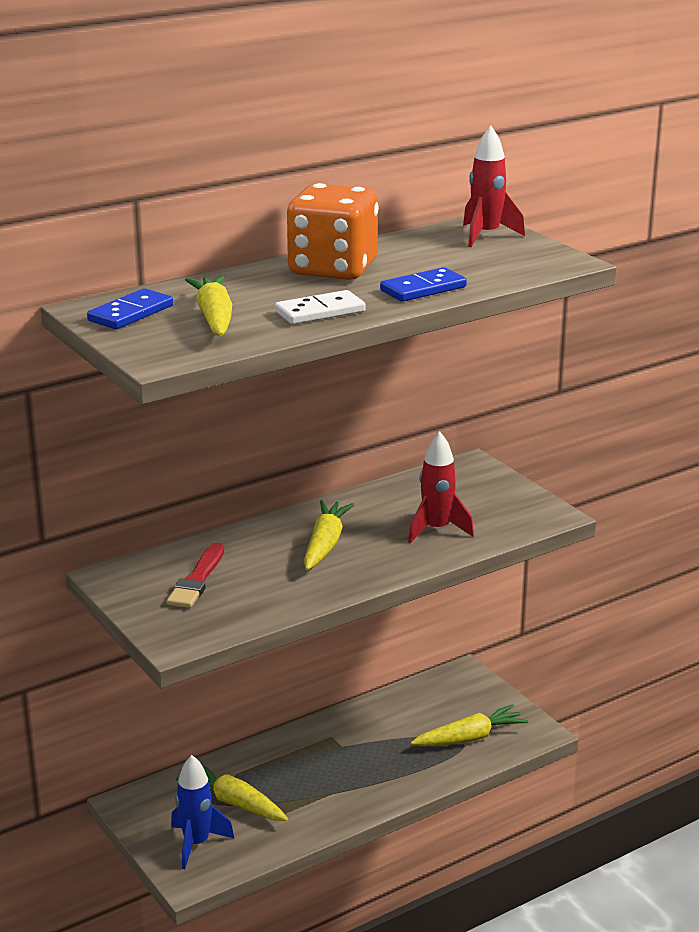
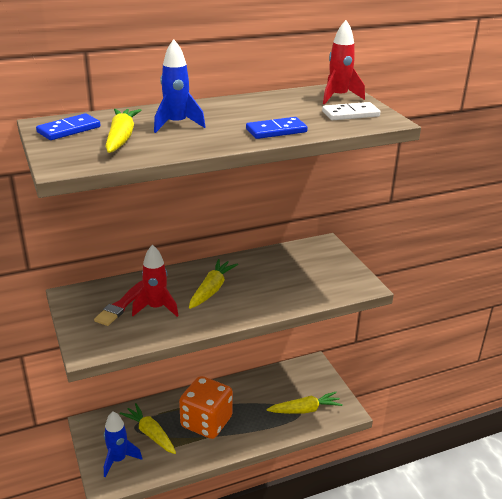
camera: 10 degrees right, 5 degrees up
white domino [275,290,365,324] -> white domino moved to [322,102,380,120]
orange dice [287,183,379,280] -> orange dice moved to [179,376,233,439]
red rocket [408,431,474,543] -> red rocket moved to [132,245,179,317]
none -> blue rocket [154,39,205,133]

